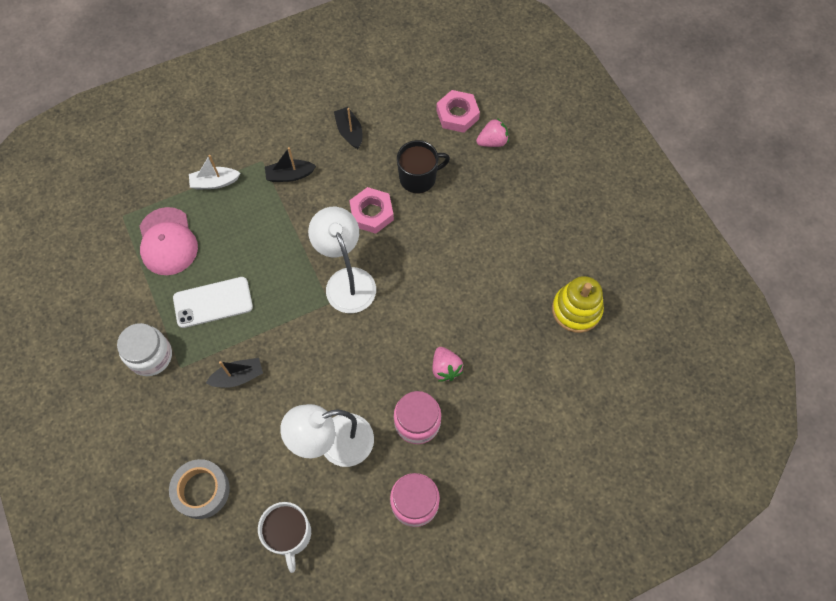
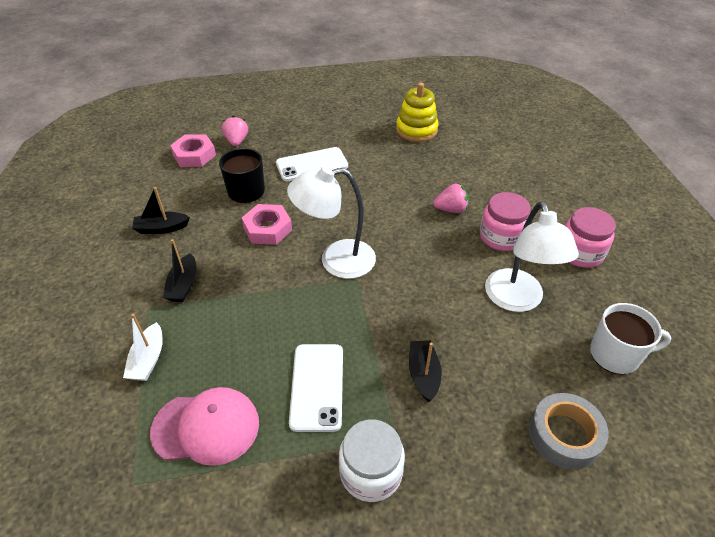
camera: 75 degrees left, 20 degrees down
none -> white phone [276,147,348,182]

